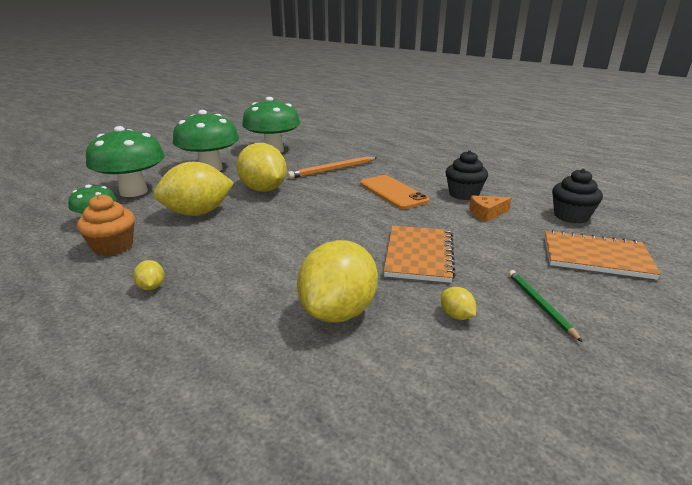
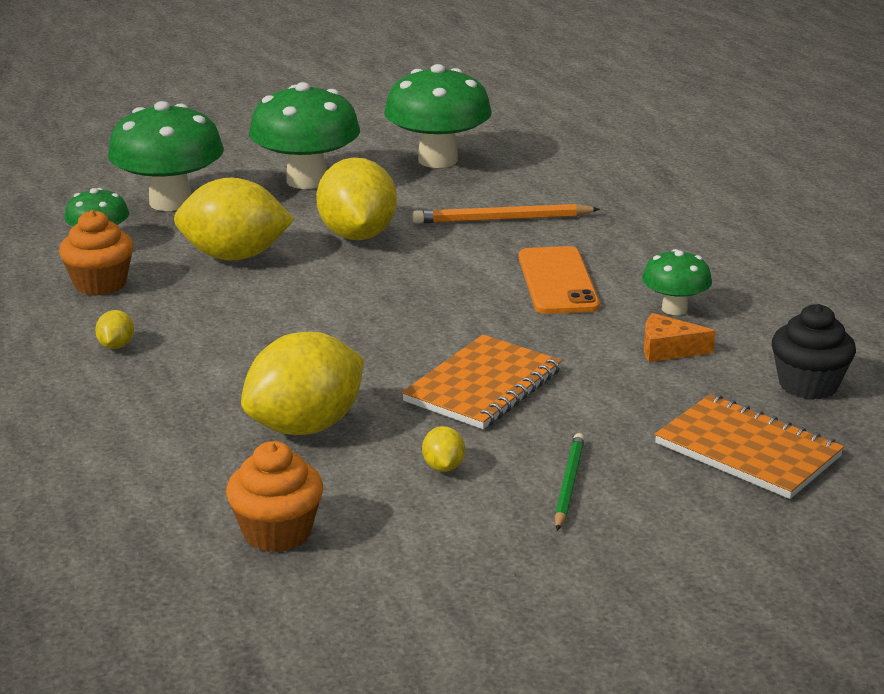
camera: 25 degrees right, 0 degrees up
black cupcake [445,150,488,200] -> green mushroom [642,249,712,315]
none -> orange cupcake [226,441,323,552]

